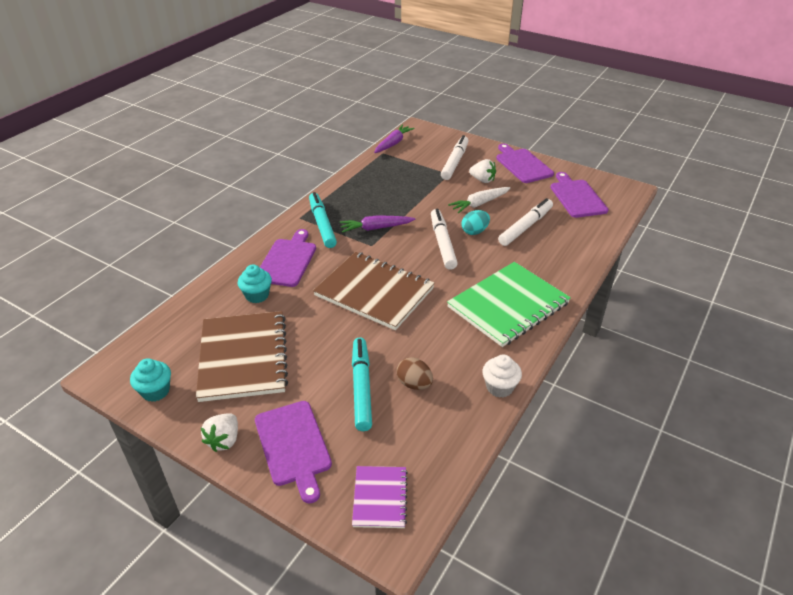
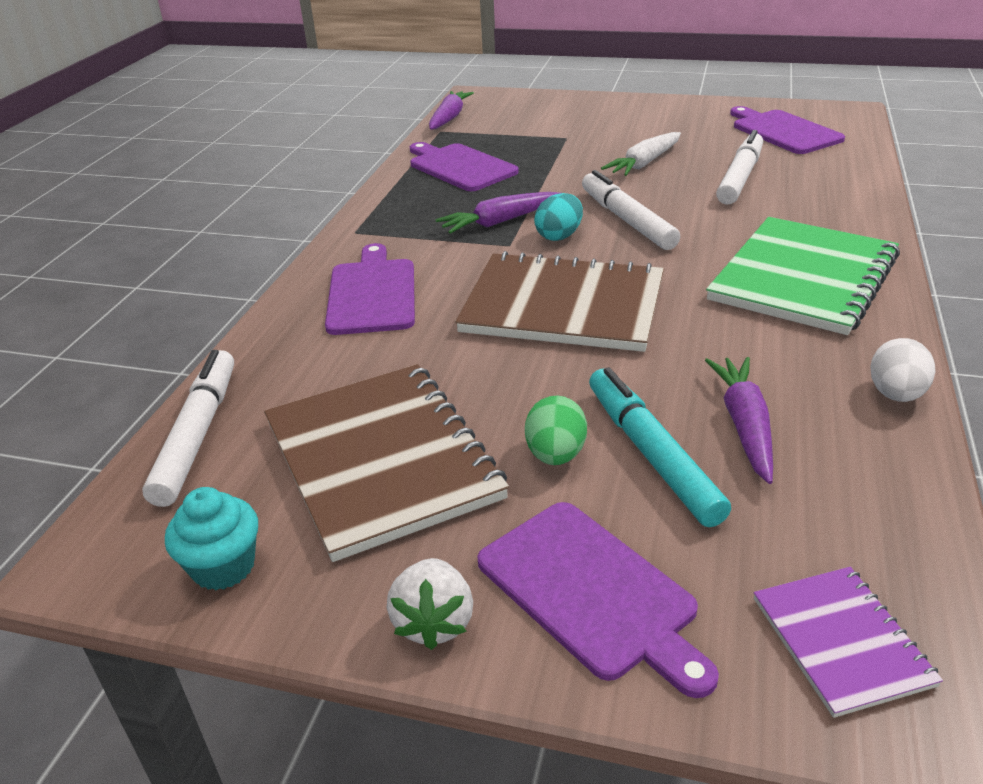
camera: 15 degrees left, 5 degrees down
turquoise cupcake [238,265,272,303] -> none
turquoise marker [309,192,337,248] -> none
brown egg [397,357,433,390] -> purple carrot [705,357,773,484]
white marker [441,135,469,180] -> white marker moved to [142,350,234,507]
turquoise egg [461,210,490,235] -> turquoise egg moved to [534,193,583,241]
white strawberry [469,159,496,183] -> none
white cupcake [482,355,522,398] -> white egg [870,338,935,402]
purple cutting board [496,144,554,183] -> purple cutting board moved to [410,142,519,191]
none -> green egg [525,395,587,465]

